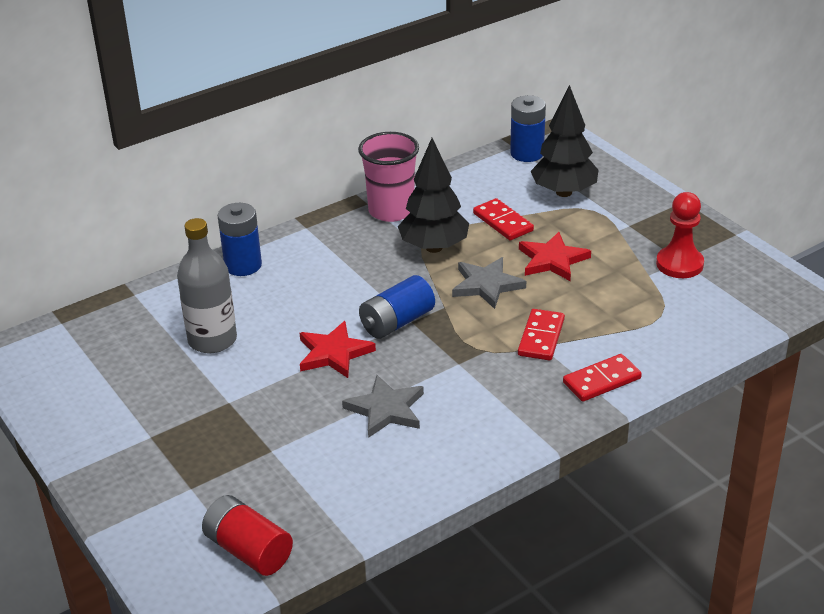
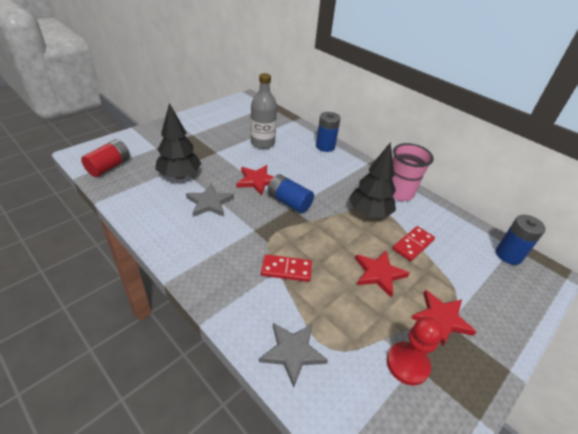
camera: 75 degrees right, 5 degrees up
grey star [452,257,526,309] -> grey star moved to [259,323,328,388]
black tree [531,85,599,197] -> black tree moved to [155,103,201,179]
red domino [563,354,642,402] -> none
none -> red star [411,290,476,347]

